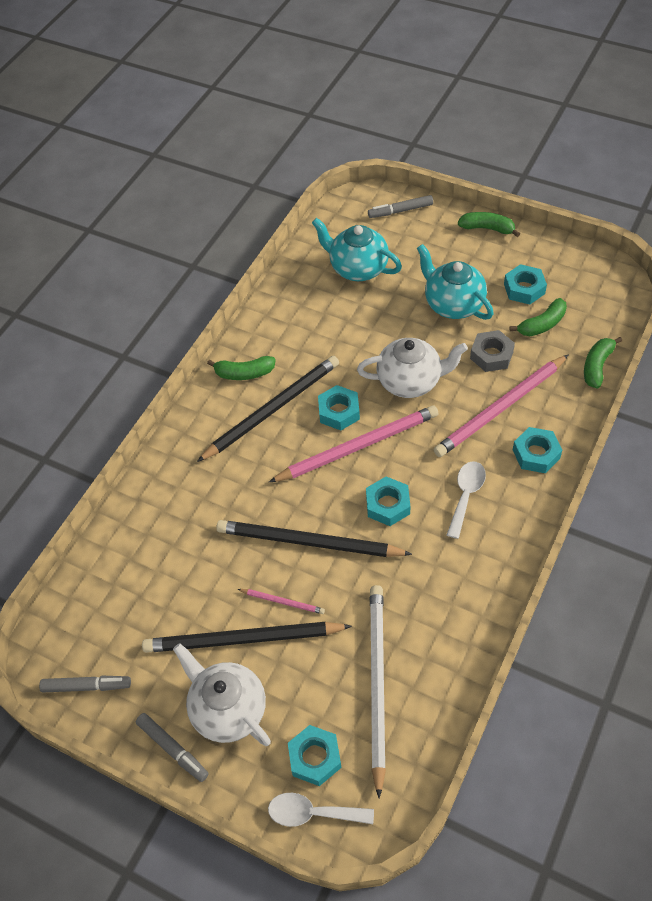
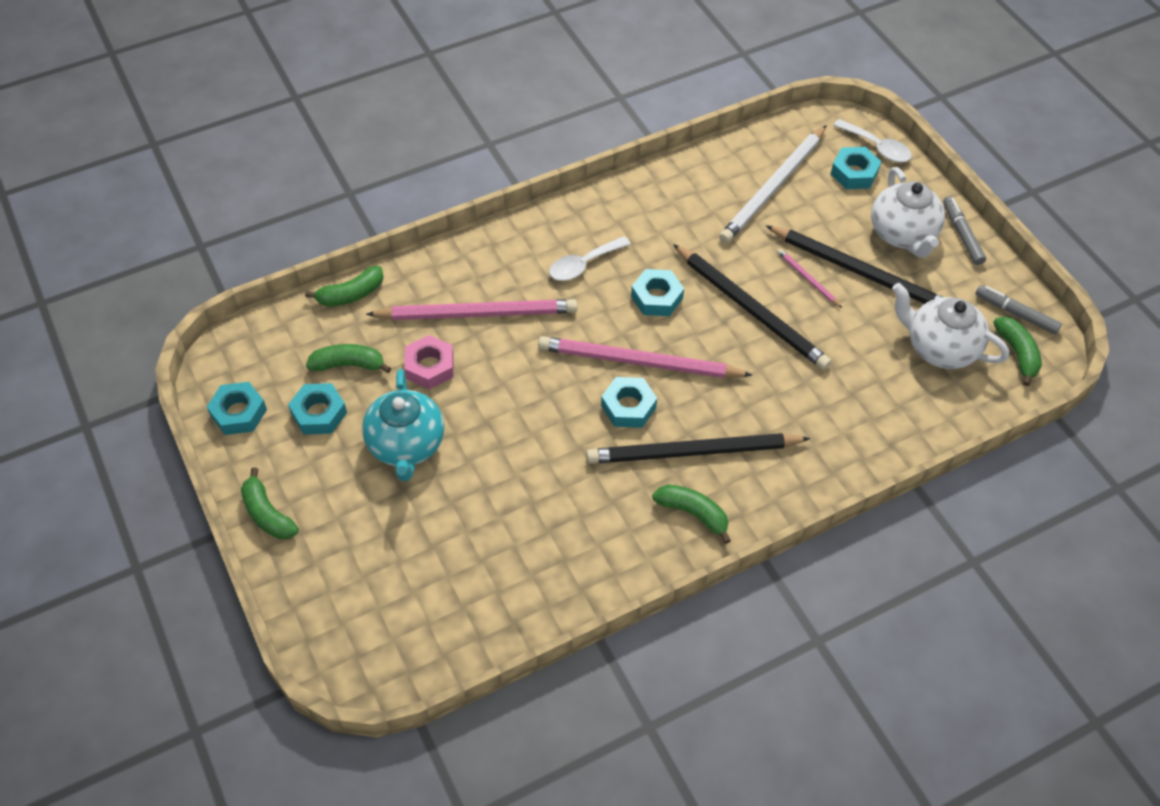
camera: 150 degrees left, 0 degrees up
turquoise teapot [312,218,402,281] -> none
white teapot [357,338,468,398] -> white teapot moved to [892,283,1009,369]
grey marker [368,195,433,218] -> none
grey nut [470,330,515,372] -> pink nut [404,335,454,389]
turquoise nut [513,427,562,473] -> turquoise nut moved to [207,382,267,435]
none -> green banana [993,316,1042,386]

